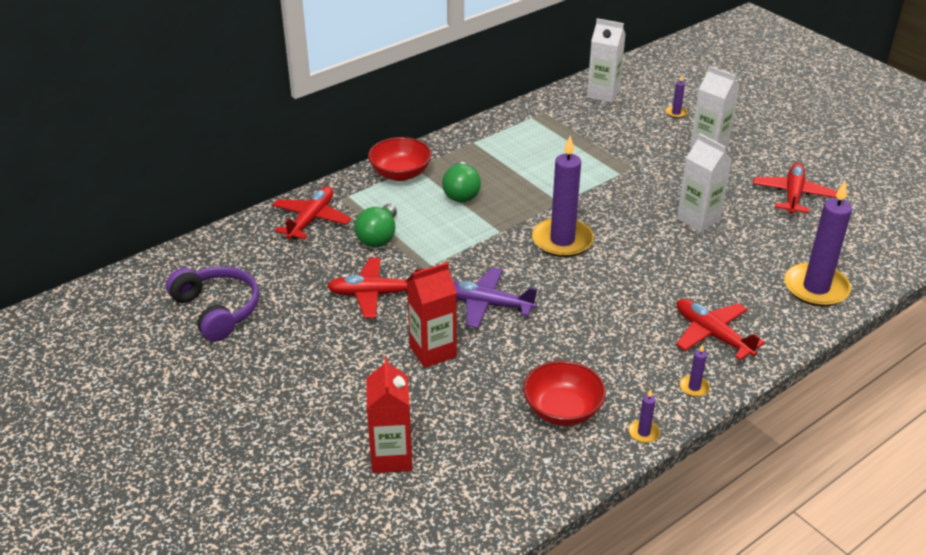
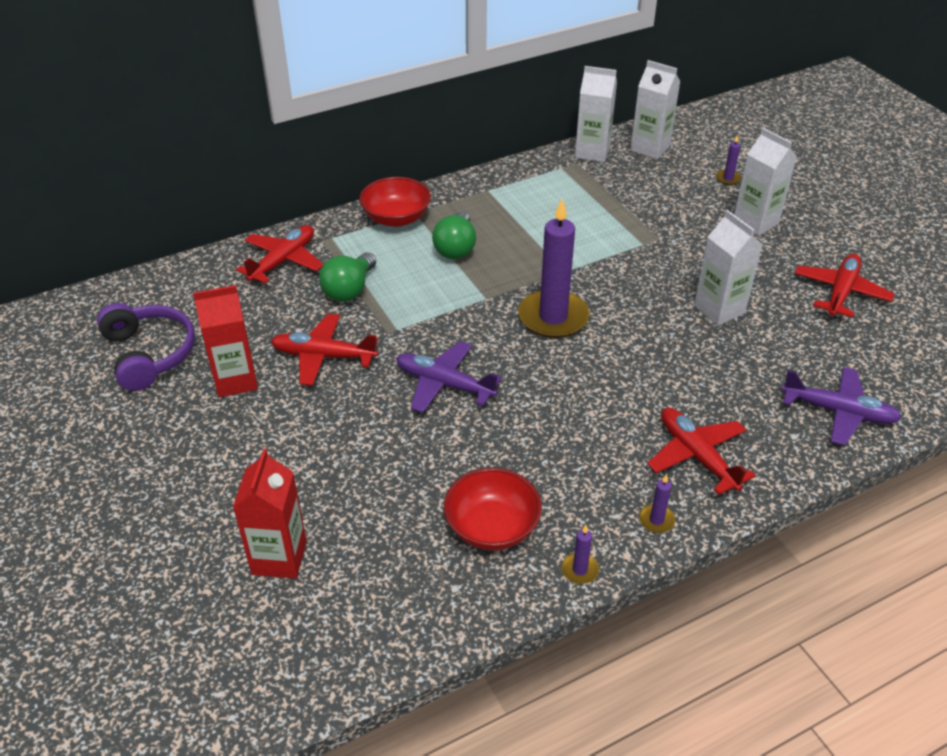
camera: 10 degrees right, 5 degrees up
red carton [407,262,457,368] -> red carton moved to [193,285,258,397]
purple candle [784,181,852,307] -> purple plane [781,367,902,446]
none -> white carton [575,66,617,162]

